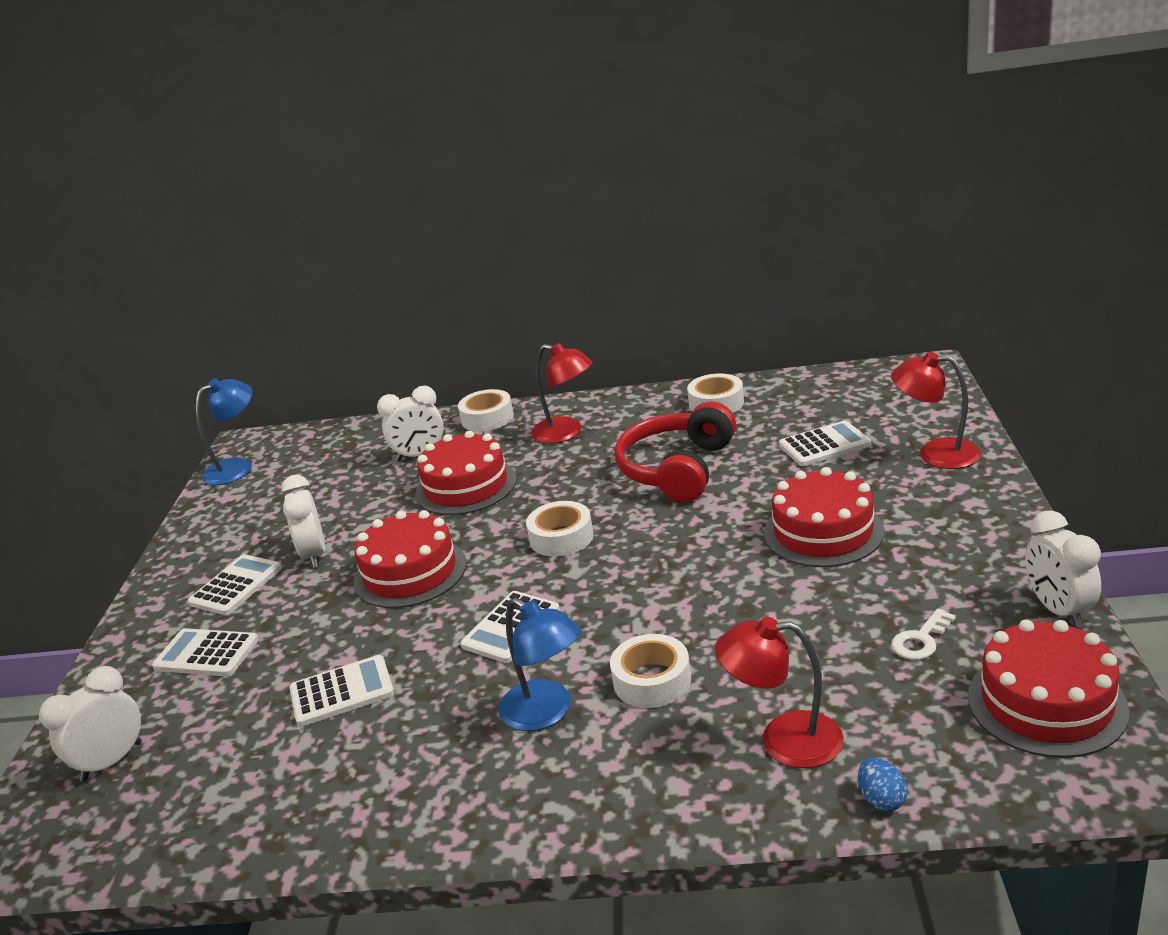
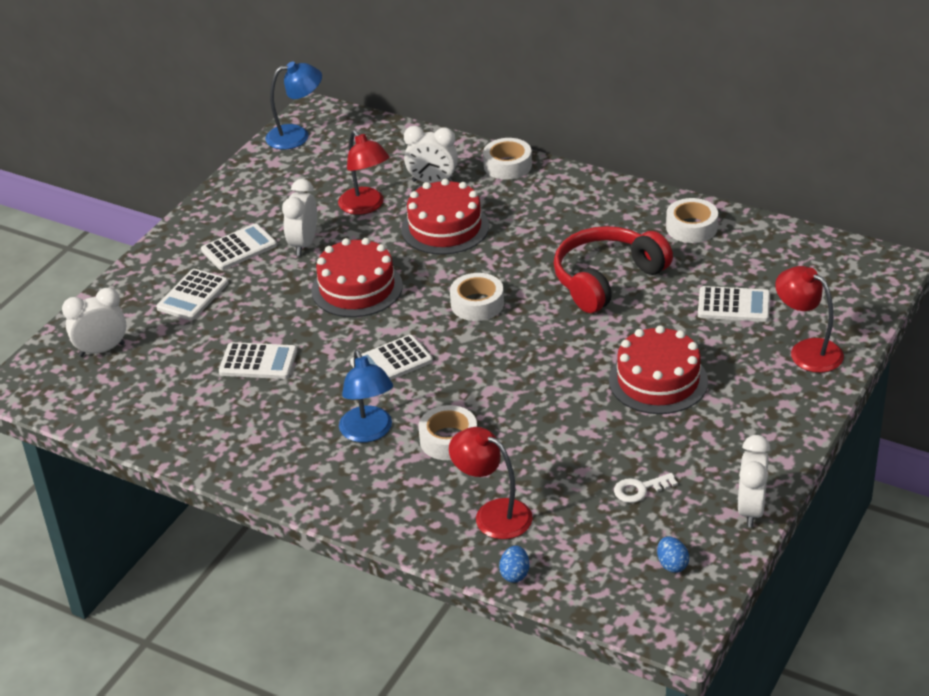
camera: 25 degrees right, 10 degrees up
white calculator [152,628,259,677] -> white calculator turned 105 degrees counterclockwise [156,269,229,321]
red lamp [531,343,593,444] -> red lamp moved to [338,130,389,215]
red cake [968,619,1129,758] -> blue egg [657,536,689,573]

